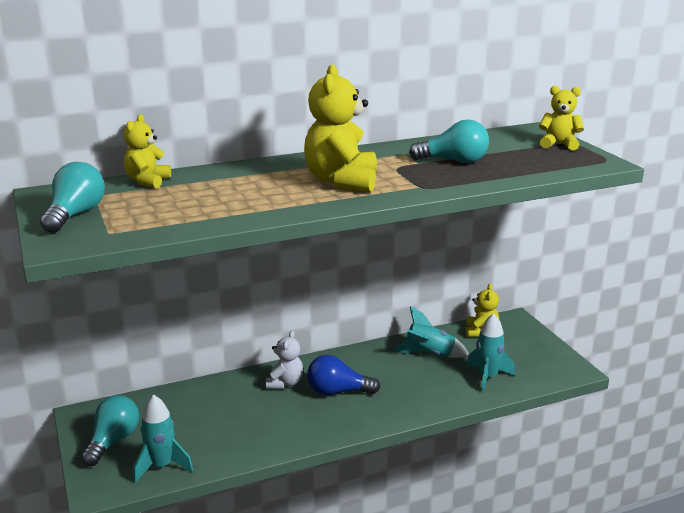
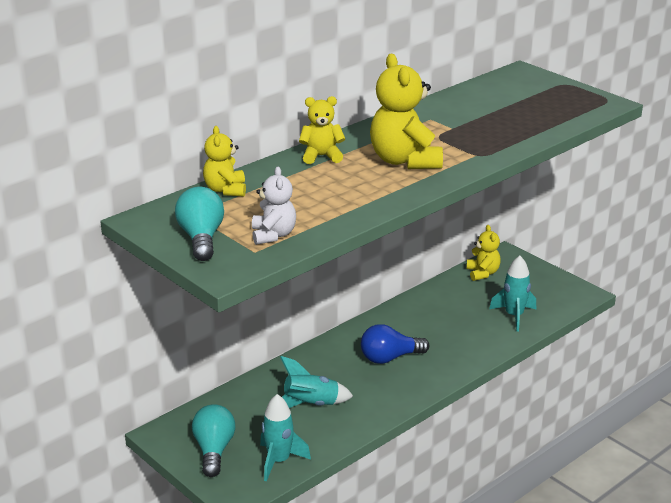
camera: 20 degrees left, 5 degrees up
white teddy bear [266,330,303,389] -> white teddy bear moved to [252,167,296,245]
turquoise rocket [393,306,469,358] -> turquoise rocket moved to [280,356,353,408]
turquoise light bulb [409,119,489,163] -> none
yellow teddy bear [539,86,584,150] -> yellow teddy bear moved to [299,96,345,164]

